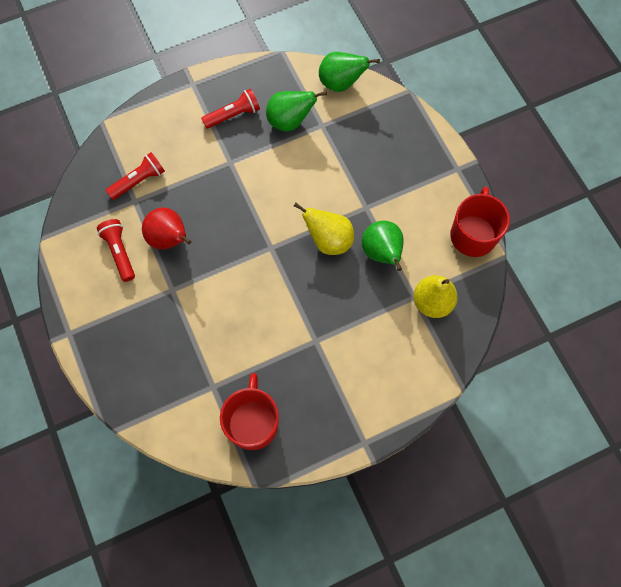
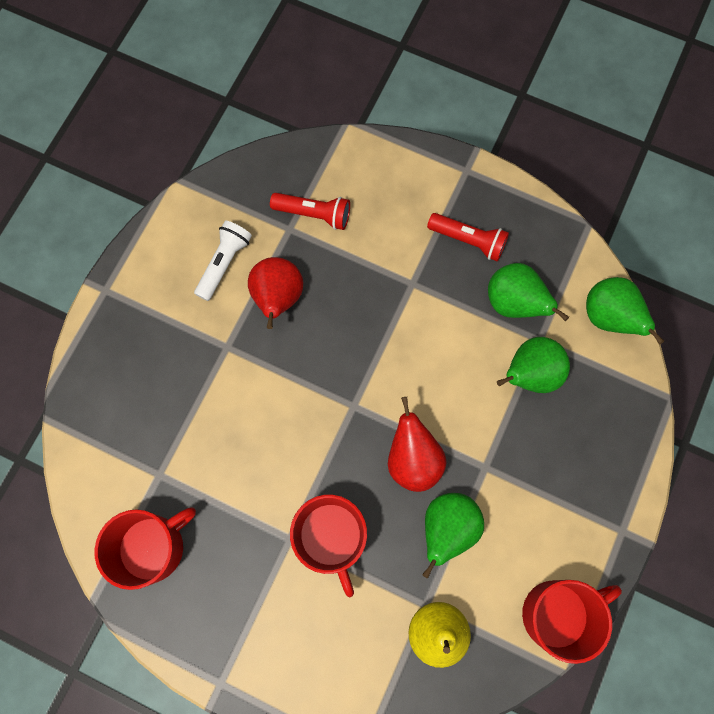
camera: 50 degrees right, 5 degrees up
red flashlight [97,219,135,282] -> white flashlight [194,221,252,301]
yellow pear [294,203,354,255] -> red pear [388,397,447,492]
none -> red mug [290,495,367,597]
none -> green pear [497,337,570,393]

